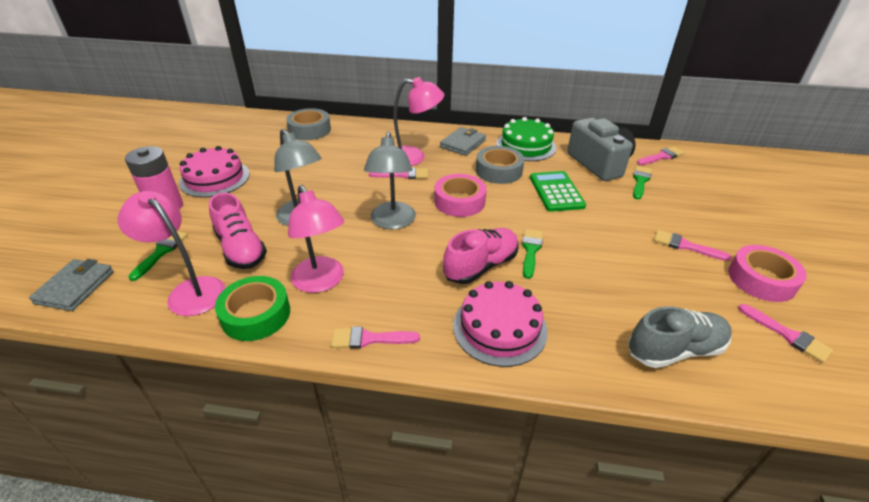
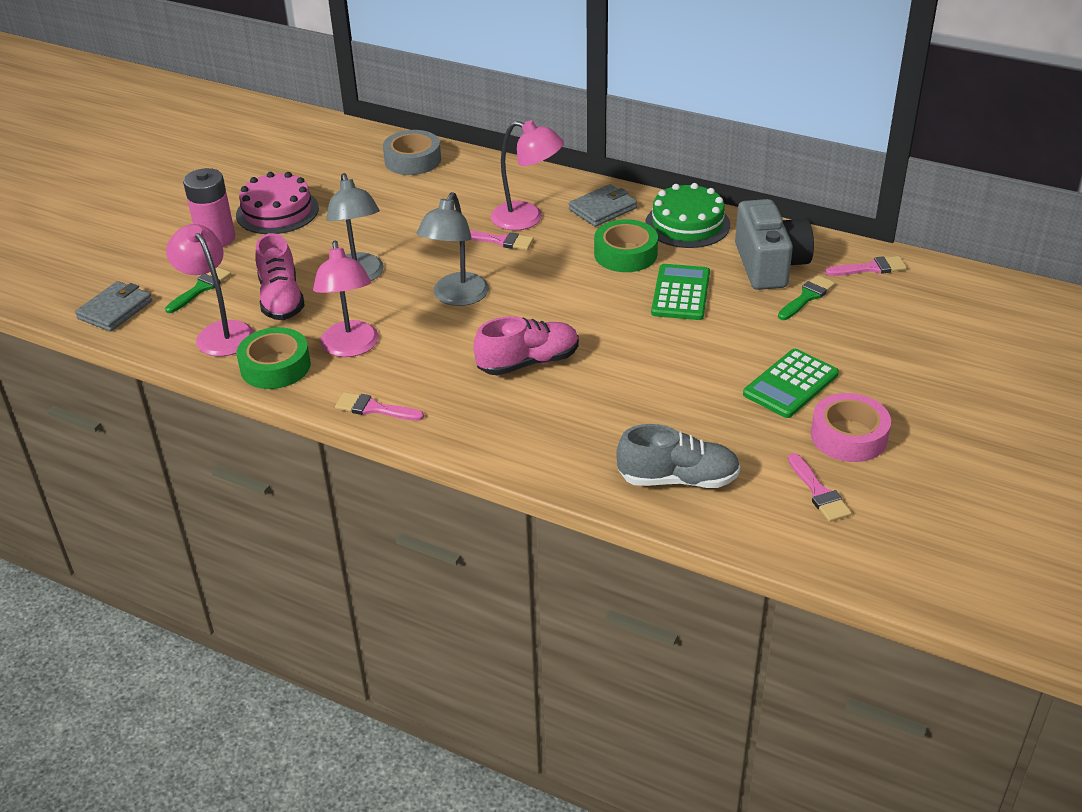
camera: 20 degrees right, 0 degrees up
pink tape [434,174,487,217] -> none
pink cake [453,281,548,367] -> none
grey tape [476,146,524,184] -> green tape [594,219,658,272]
green brush [522,229,543,279] -> none
pink brush [654,230,731,261] -> green calculator [743,349,839,418]

